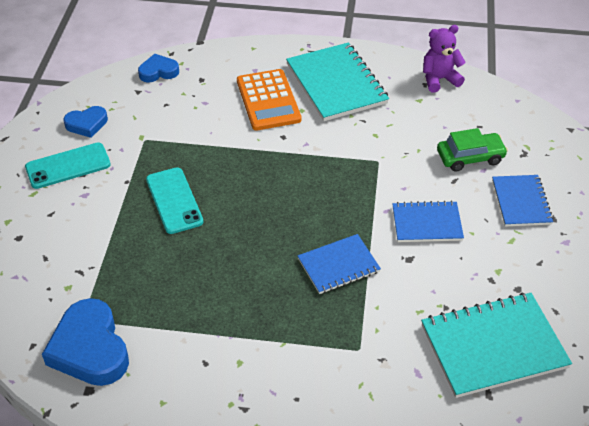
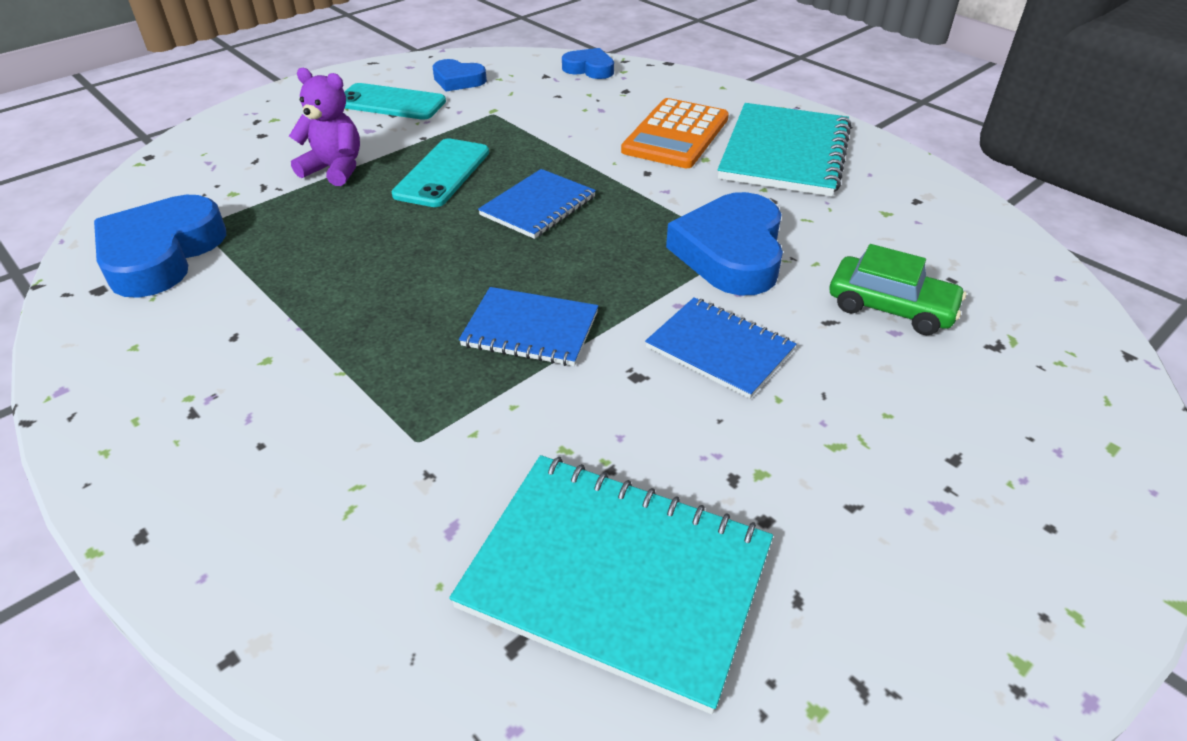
camera: 40 degrees right, 5 degrees down
purple teddy bear [423,25,466,93] -> purple teddy bear moved to [289,68,360,186]
blue notebook [492,175,553,227] -> blue notebook moved to [478,169,596,239]
none -> blue heart [666,192,783,295]

